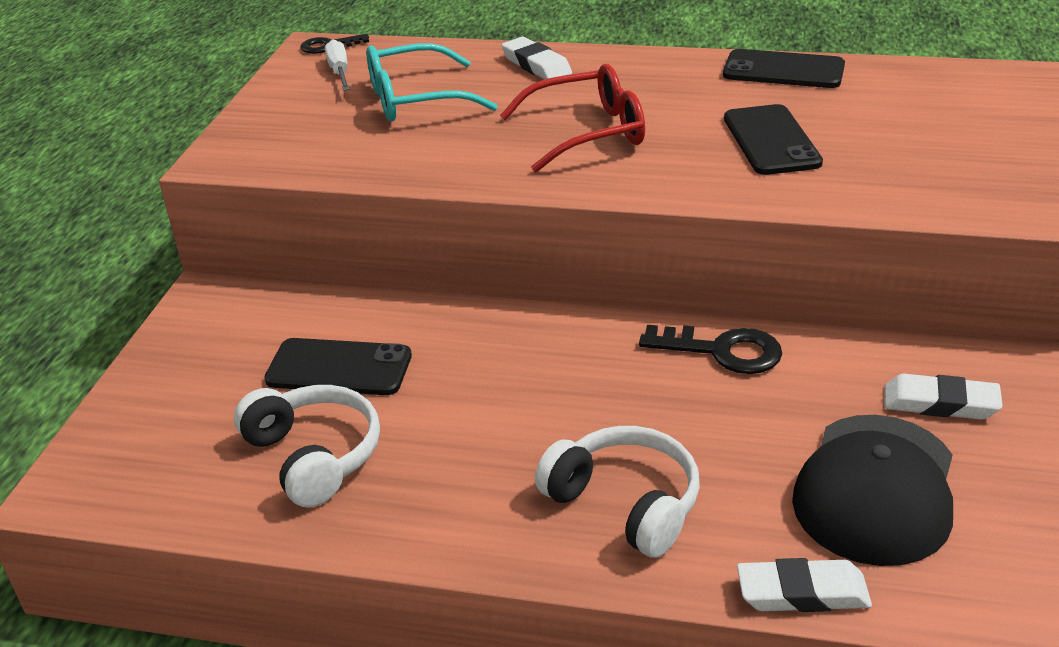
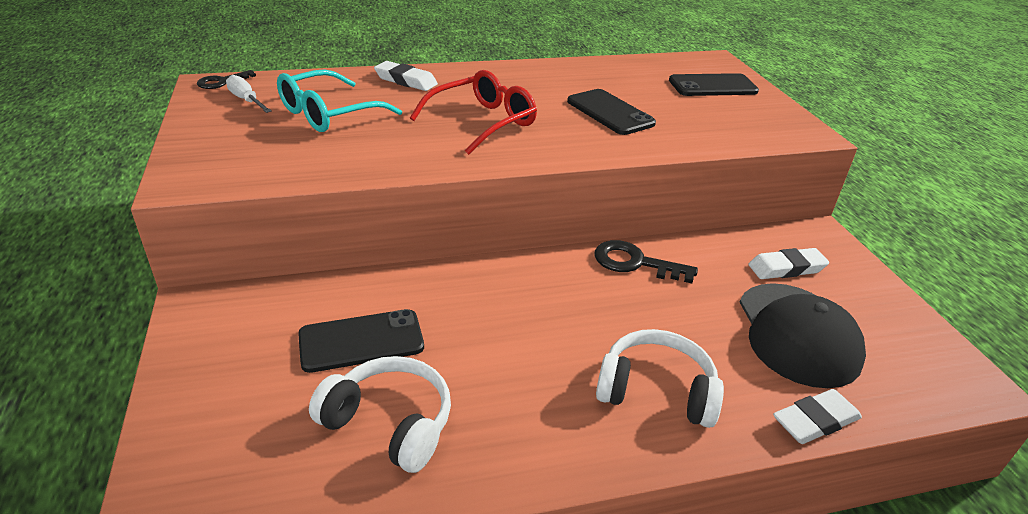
camera: 30 degrees left, 0 degrees up
black key [639,325,782,374] -> black key turned 150 degrees counterclockwise [595,240,698,283]
black phone [723,49,845,88] -> black phone moved to [669,73,759,96]

